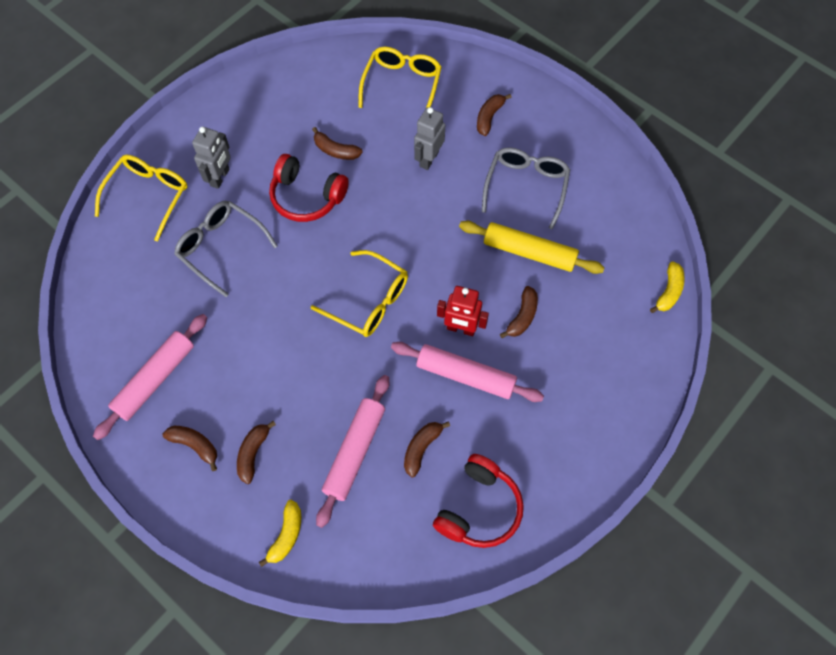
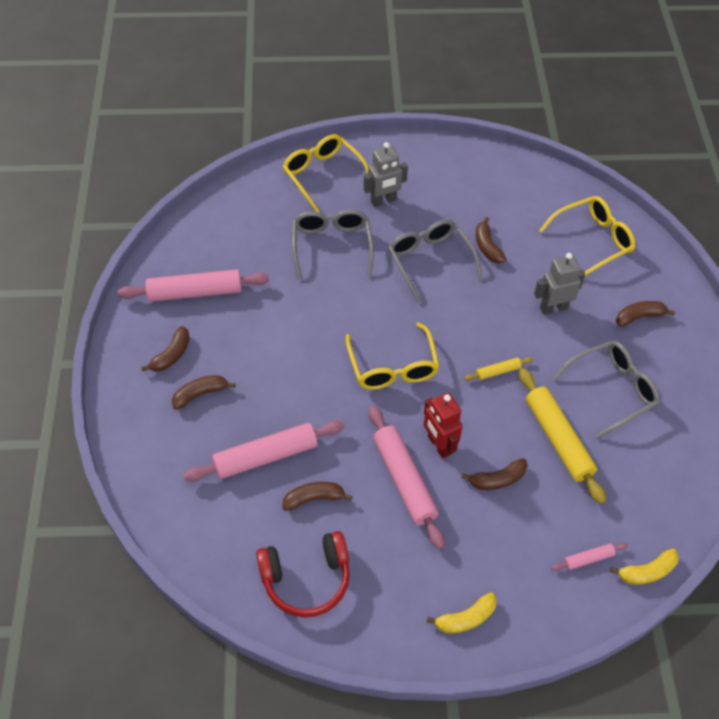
camera: 45 degrees right, 10 degrees down
yellow glasses [95,155,188,241] -> yellow glasses turned 105 degrees counterclockwise [282,134,368,212]
brown banana [162,426,217,471] -> brown banana turned 45 degrees clockwise [141,326,190,372]
yellow banana [259,500,301,567] -> yellow banana moved to [427,592,497,633]
red headphones [269,154,349,222] -> grey glasses [388,219,482,303]
none -> yellow rolling pin [464,357,533,381]
none -> pink rolling pin [551,543,628,571]

